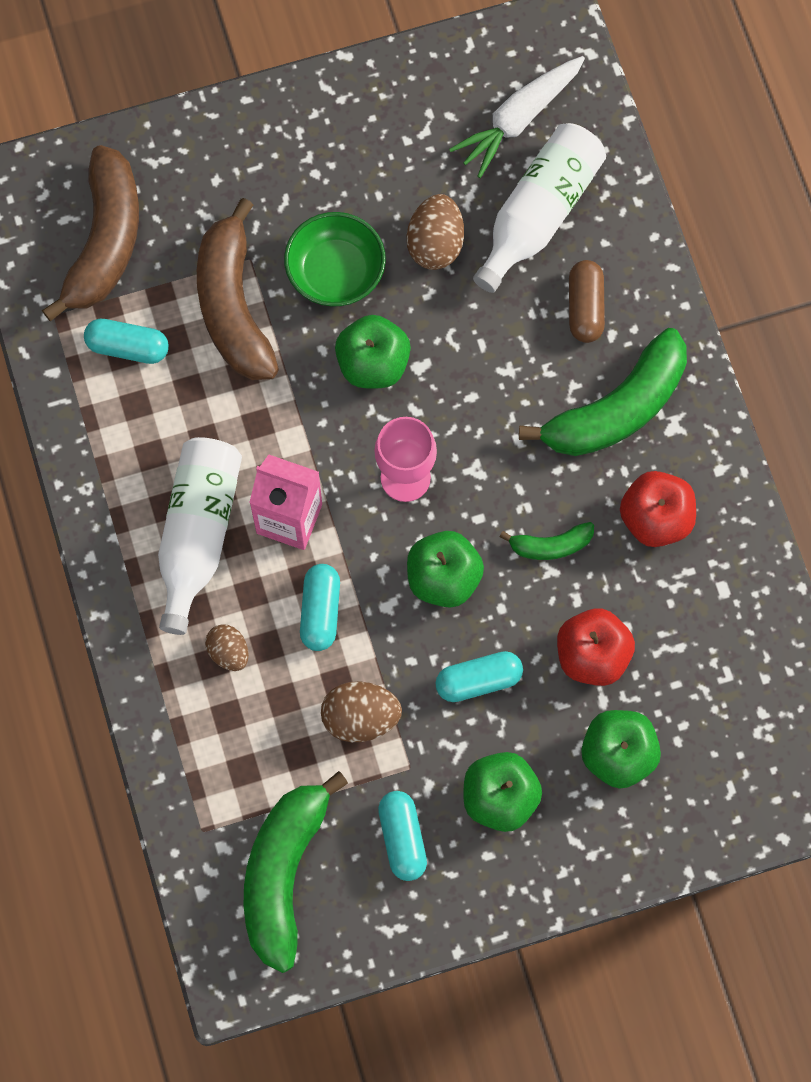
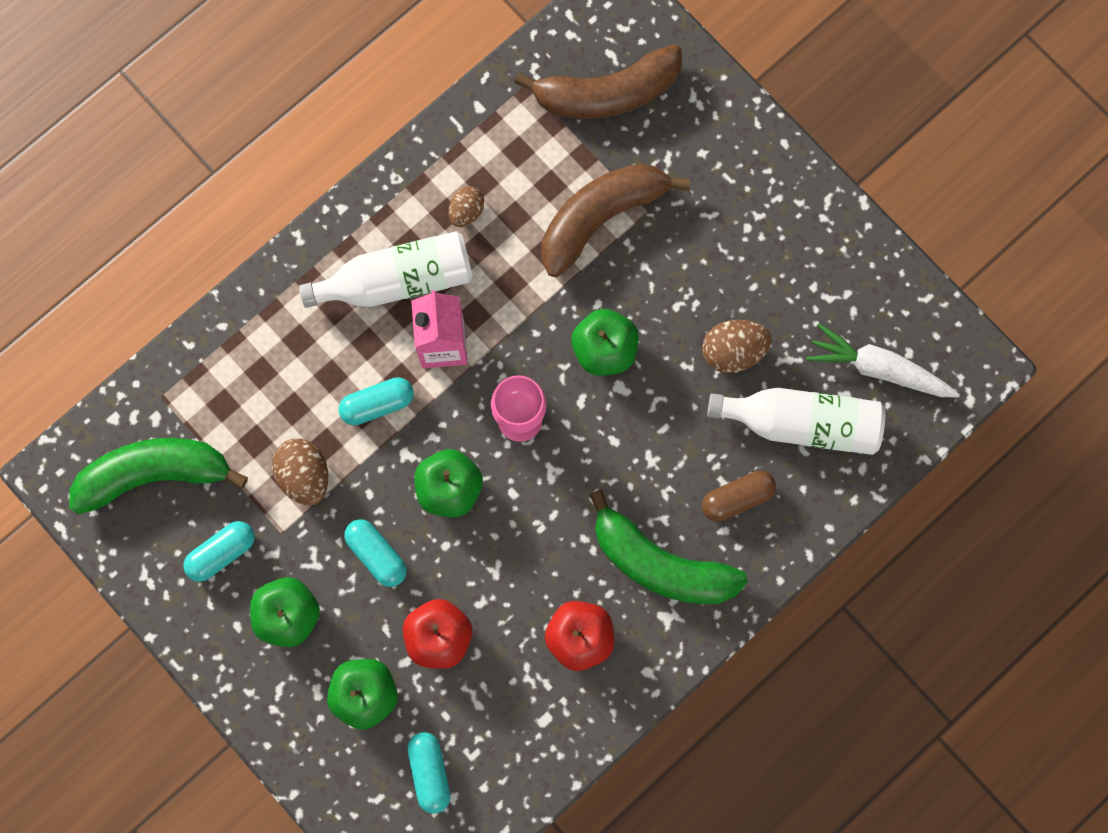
camera: 65 degrees right, 5 degrees up
turquoise capsule [84,319,169,364] -> turquoise capsule moved to [407,732,450,814]
brown egg [205,624,249,671] -> brown egg moved to [449,186,484,227]
green bowl [284,212,386,307] -> none
green banana [500,522,594,560] -> none

